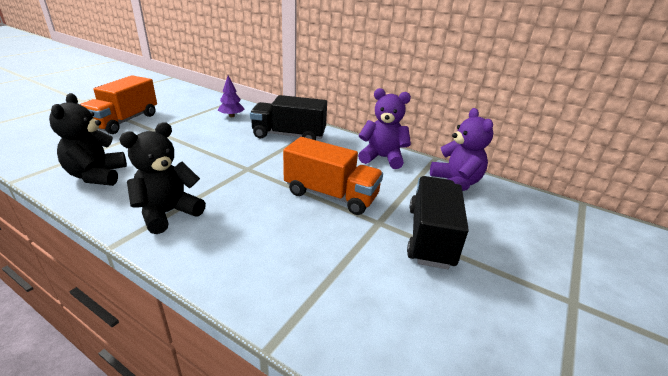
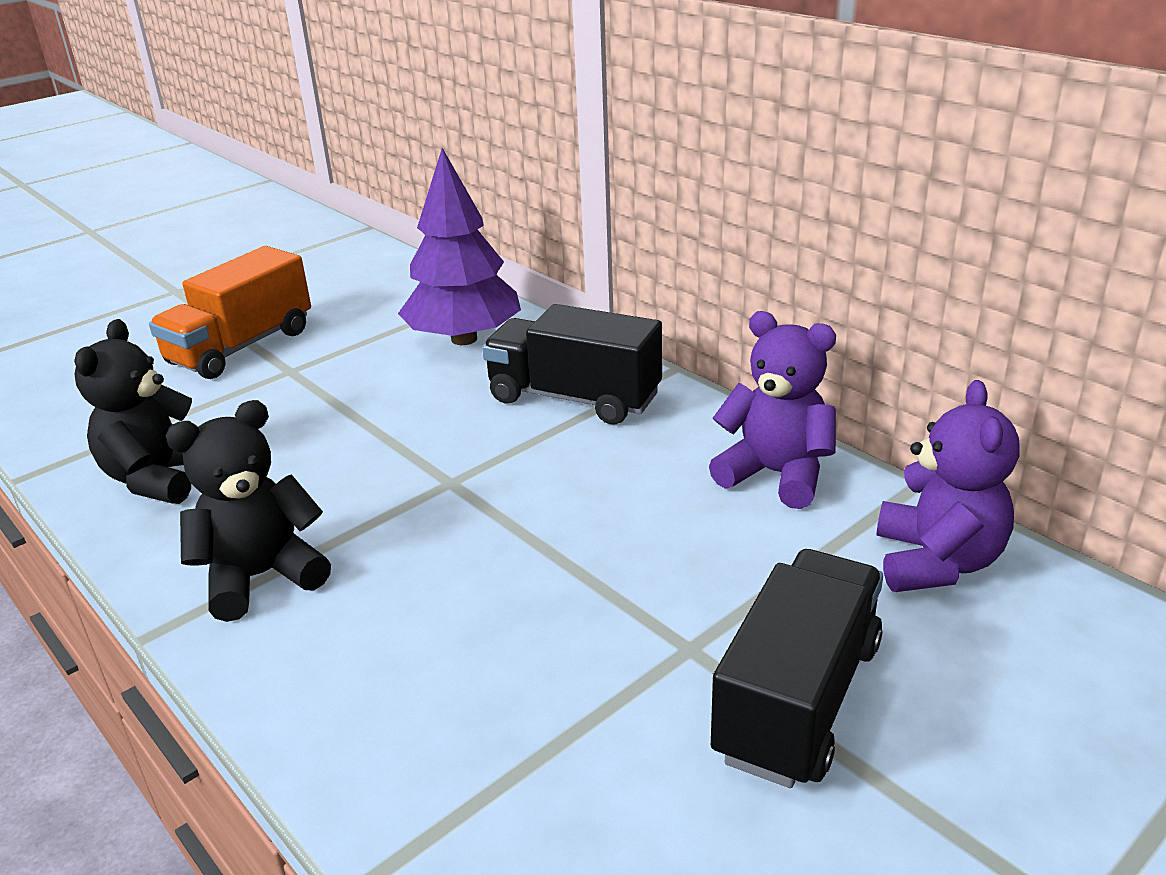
camera: 20 degrees right, 0 degrees up
purple tree [218,76,245,117] -> purple tree [398,148,521,345], size x2.02
orange truck [283,137,383,215] -> none

